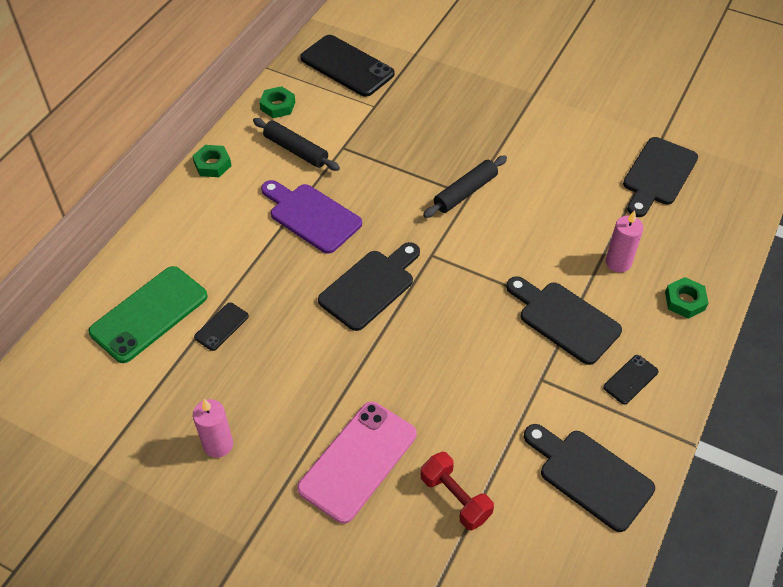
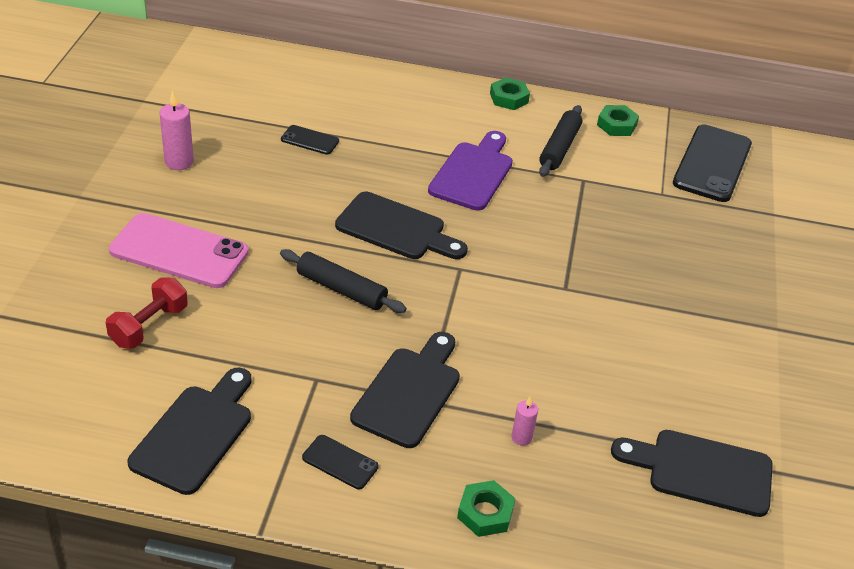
camera: 70 degrees right, 10 degrees down
green phone [88,266,208,363] -> none
black rolling pin [423,156,507,218] -> black rolling pin moved to [280,249,407,313]
pink candle [606,210,644,272] -> pink candle [511,397,538,446], size x0.59

